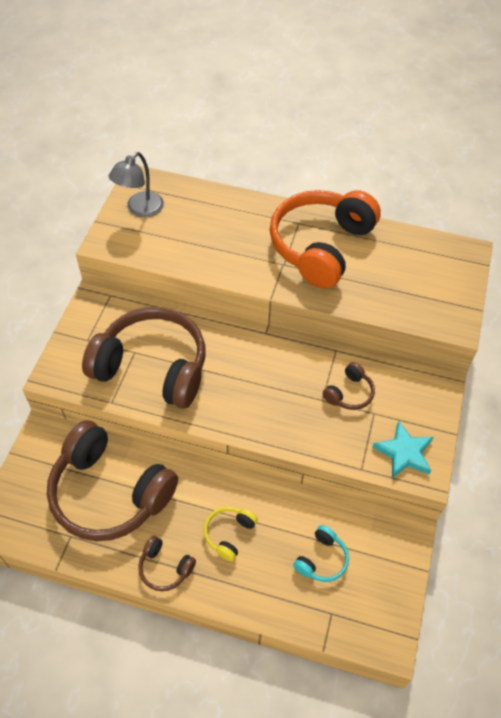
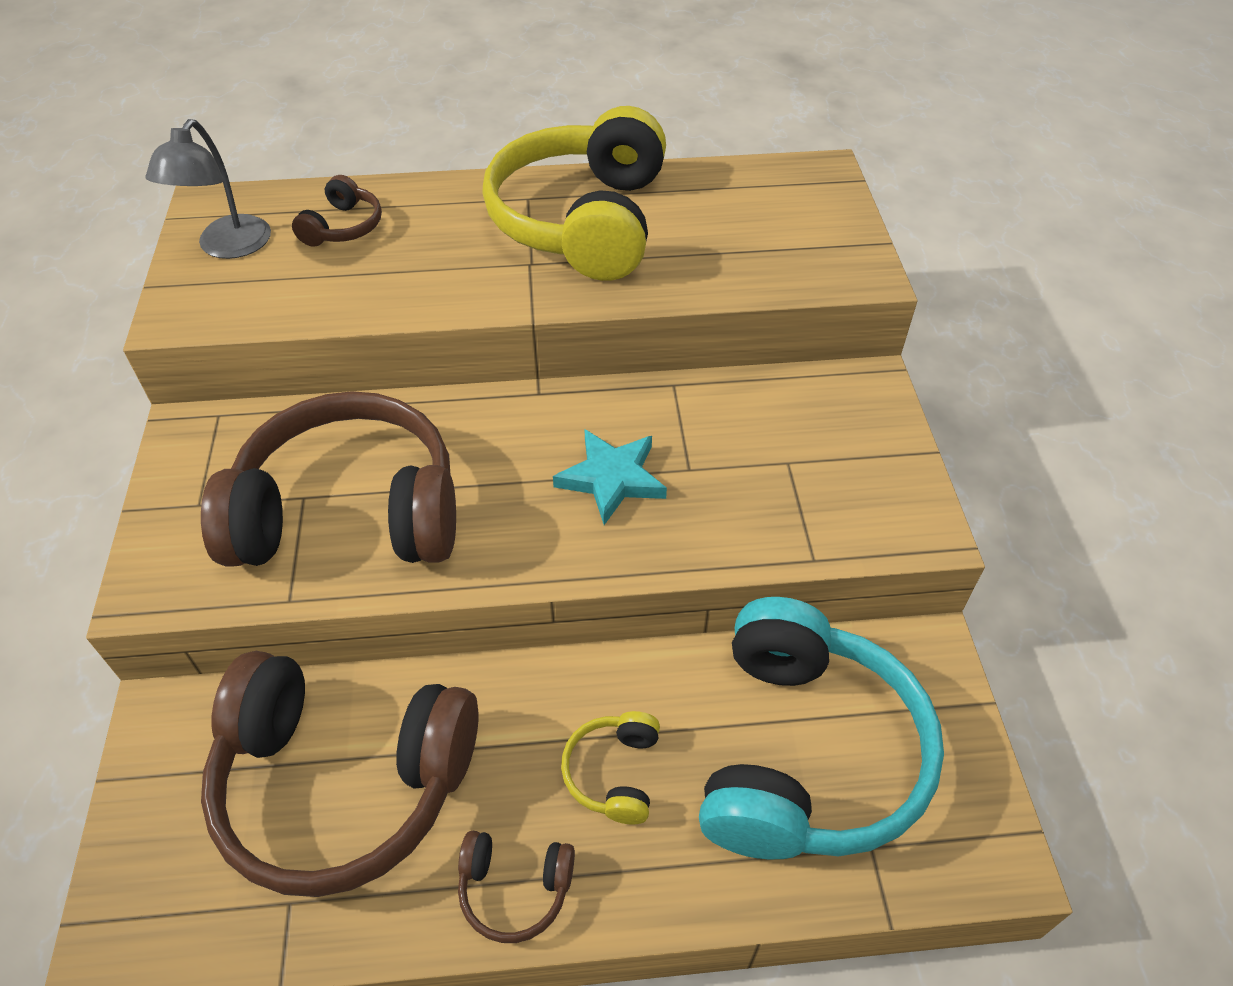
camera: 20 degrees left, 5 degrees down
orange headphones [270,190,381,289] -> yellow headphones [482,106,666,281]
turquoise headphones [293,525,349,582] -> turquoise headphones [699,597,944,859], size x2.35
brown headphones [323,362,375,410] -> brown headphones moved to [292,175,382,247]
turquoise star [373,421,433,478] -> turquoise star moved to [553,429,667,525]

